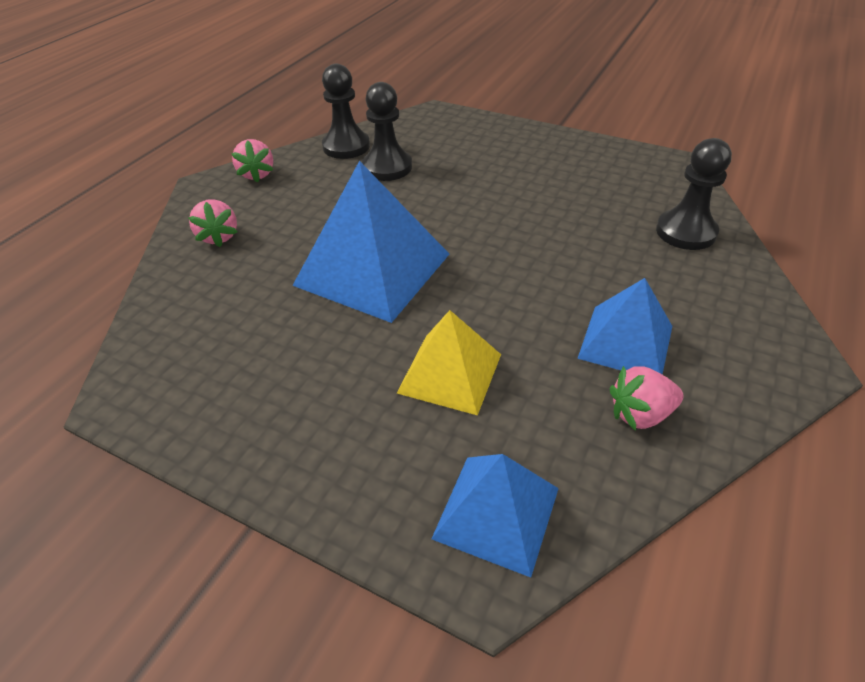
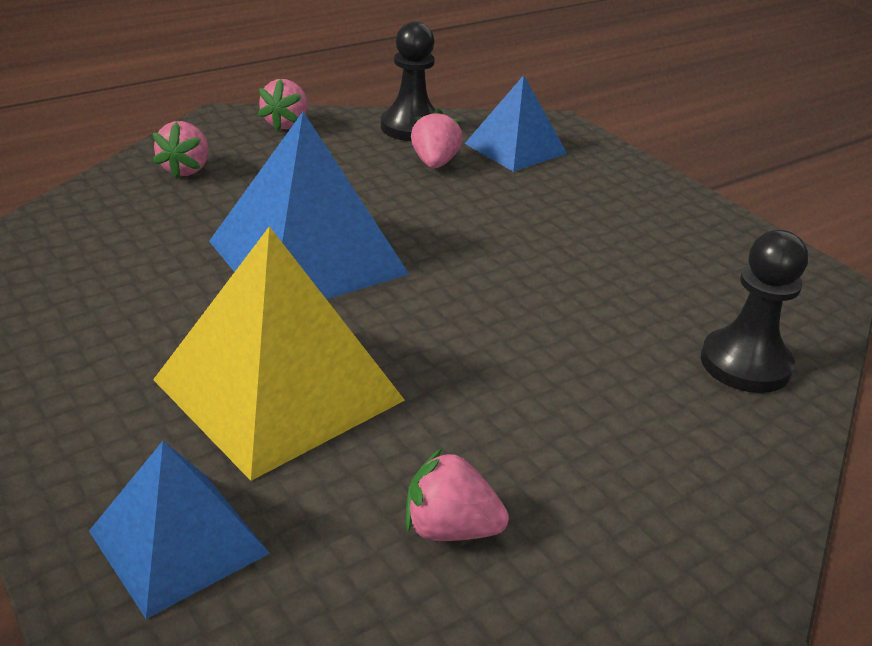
camera: 25 degrees right, 10 degrees down
black pawn [362,82,412,181] -> pink strawberry [411,109,463,169]
yellow pyramid [397,310,501,416] -> yellow pyramid [153,226,405,481], size x1.65
blue pyramid [577,278,672,374] -> blue pyramid moved to [465,75,567,172]

